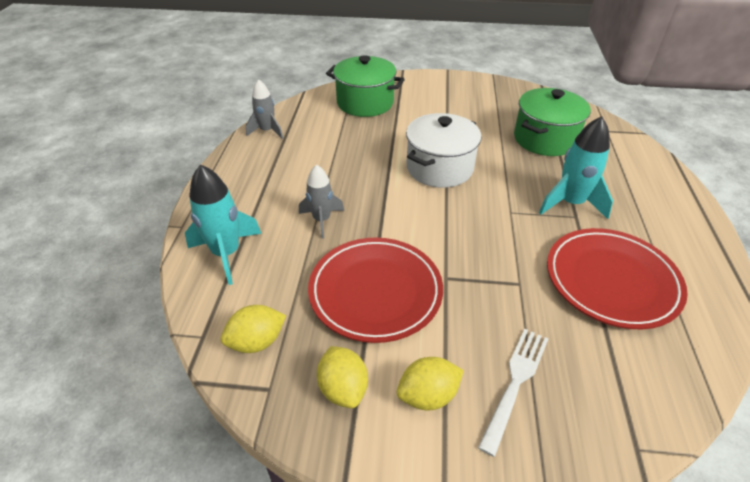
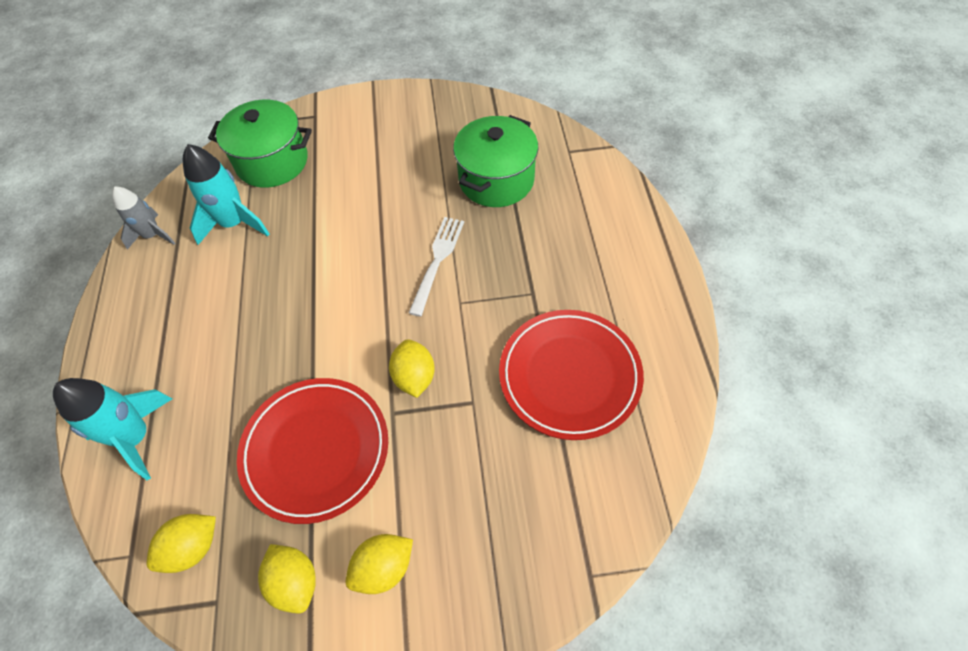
camera: 10 degrees left, 15 degrees up
grey rocket [299,164,344,239] -> none
white pot [406,113,482,188] -> none
white fork [478,329,548,457] -> white fork moved to [409,217,464,317]
turquoise rocket [539,116,613,219] -> turquoise rocket moved to [183,144,269,245]
none -> yellow lemon [389,339,435,398]

